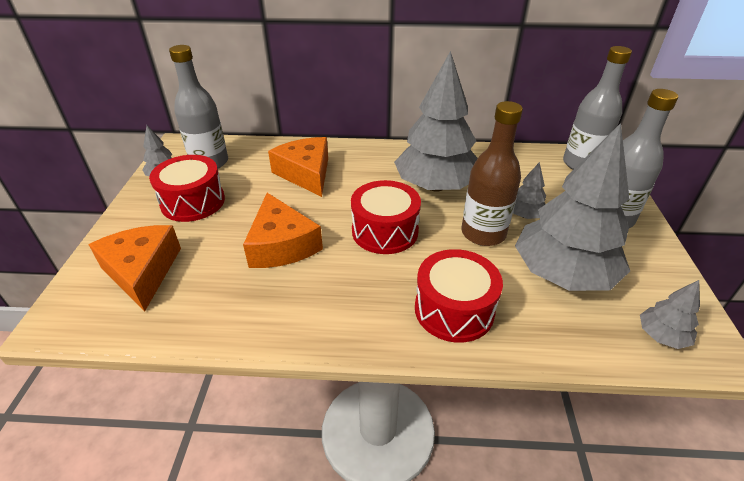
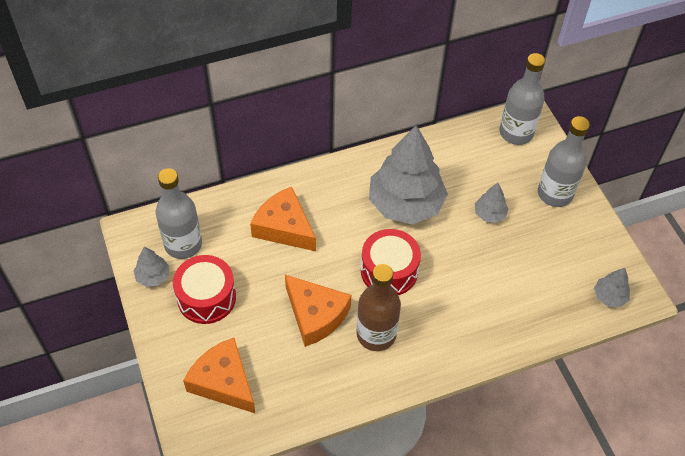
camera: 25 degrees left, 15 degrees up
red drum [415,249,503,343] -> none
brown bottle [462,101,523,246] -> brown bottle moved to [357,264,401,351]
grey tree [515,123,630,291] -> none

